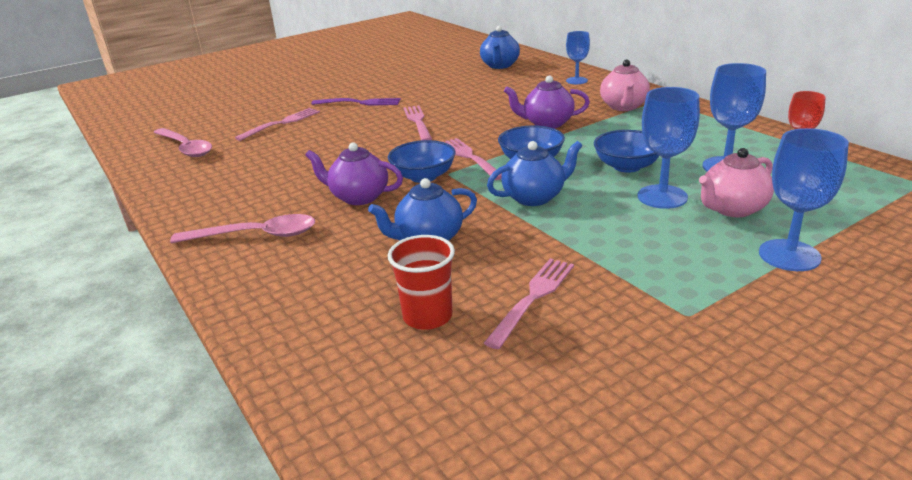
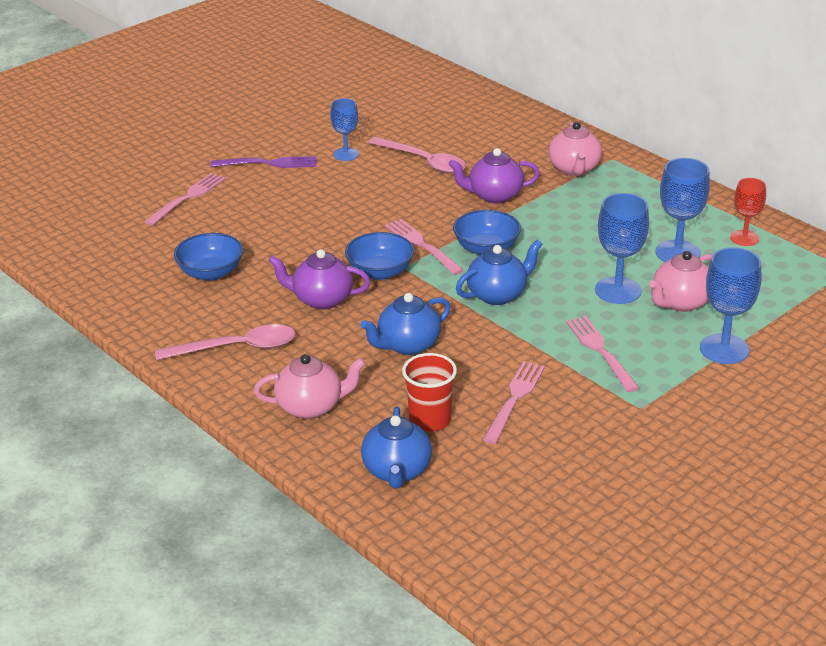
camera: 10 degrees left, 5 degrees up
pink spoon [154,128,212,157] -> pink spoon moved to [368,137,466,174]
pink fork [403,105,432,141] -> pink fork moved to [566,316,639,392]
blue teapot [480,26,520,69] -> blue teapot moved to [361,406,432,488]
blue goblet [566,31,590,84] -> blue goblet moved to [330,98,359,161]
blue bowl [594,130,659,173] -> blue bowl moved to [174,233,243,281]
none -> pink teapot [254,354,366,419]

